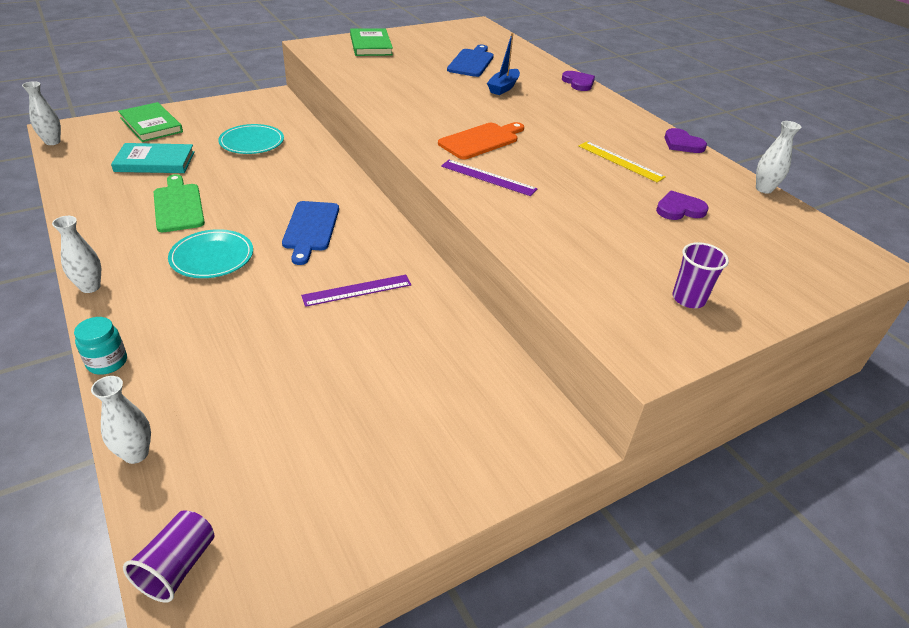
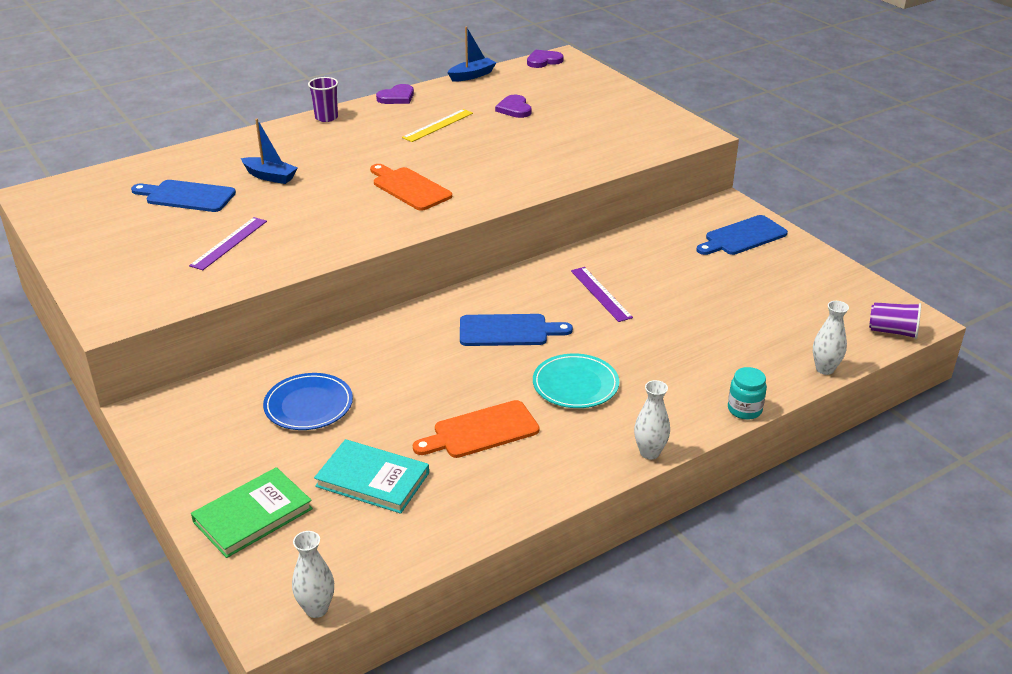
camera: 90 degrees left, 5 degrees down
turquoise book [111,143,195,173] -> turquoise book turned 60 degrees counterclockwise [314,439,429,514]
green cutting board [154,174,205,232] -> orange cutting board [413,400,539,458]
turquoise plate [218,124,284,154] -> blue plate [263,373,353,430]
green book [350,28,393,56] -> none
purple ruler [441,160,538,196] -> purple ruler moved to [189,217,267,270]
purple heart [562,71,595,91] -> purple heart moved to [527,50,564,68]
purple cup [672,242,729,308] -> purple cup moved to [308,77,338,122]
white vase [756,121,801,194] -> blue boat [447,26,496,82]
none -> blue cutting board [696,215,788,255]

